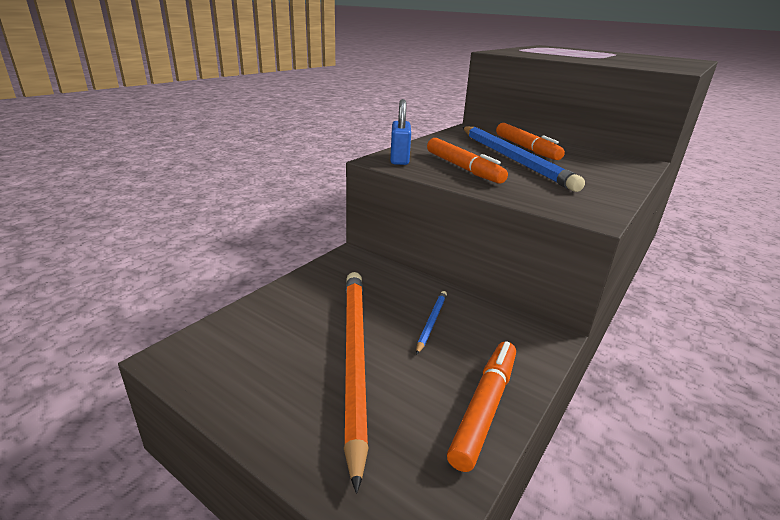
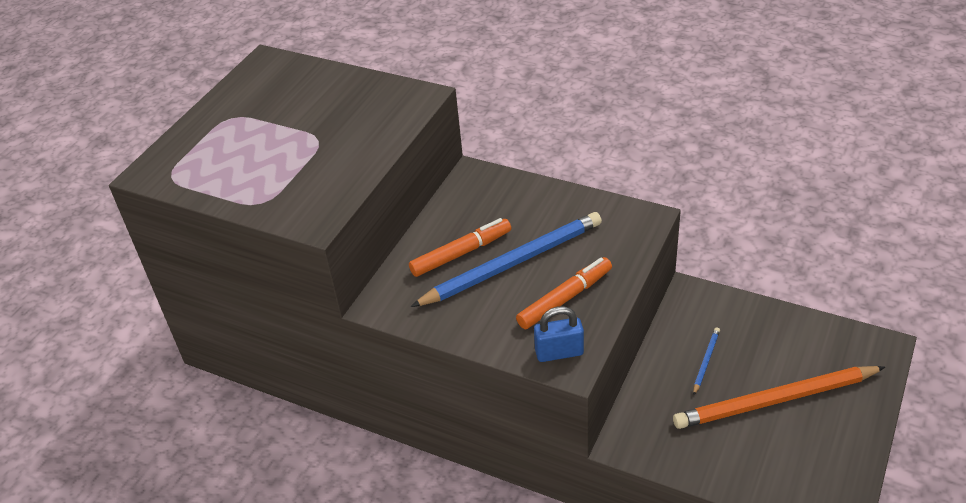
camera: 95 degrees left, 15 degrees up
blue pencil [416,291,447,355] -> blue pencil turned 105 degrees clockwise [693,327,720,395]
orange marker [447,341,516,472] -> none

